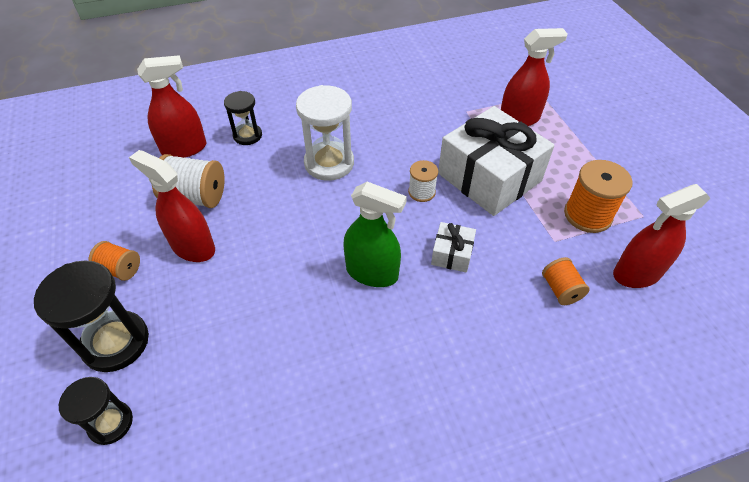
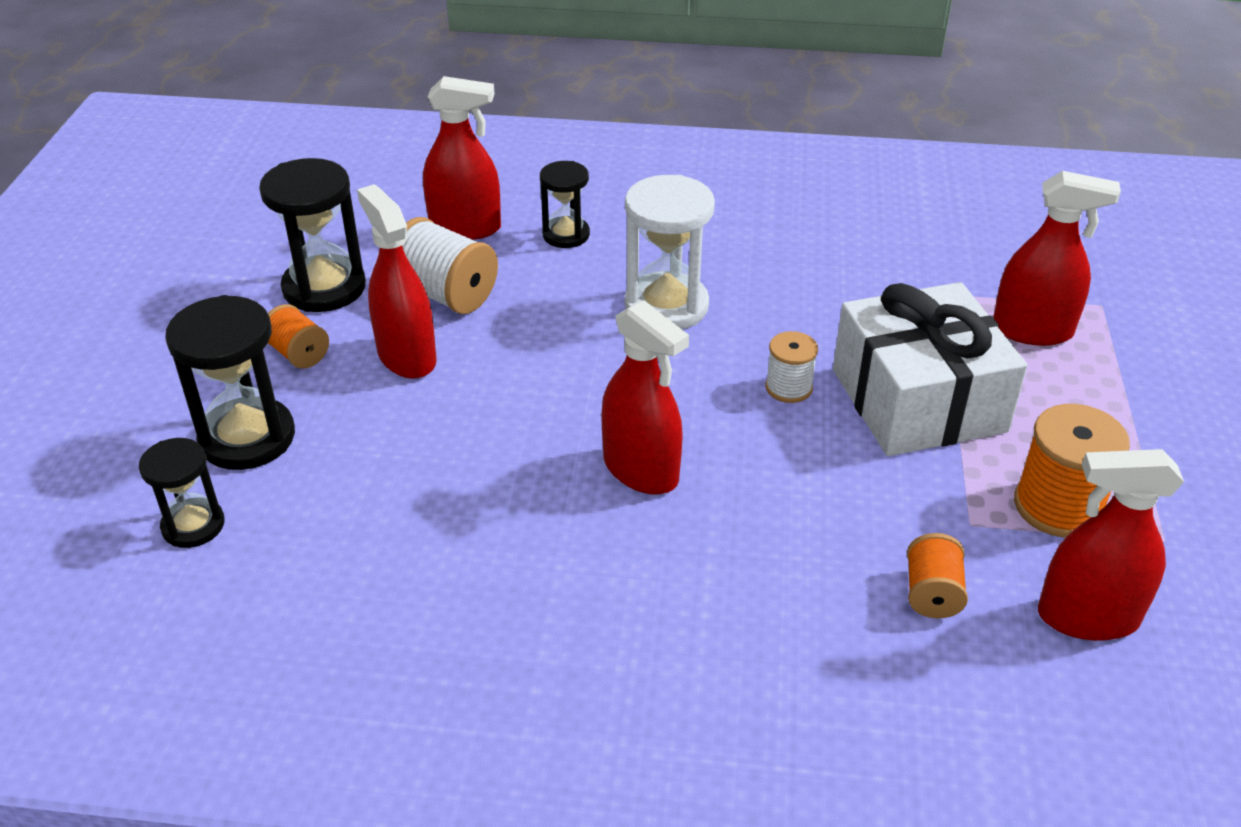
camera: 25 degrees right, 10 degrees down
green spray bottle [343,182,407,287] -> red spray bottle [601,300,689,495]
white gift [431,222,476,273] -> none
none -> black hourglass [259,158,366,312]

